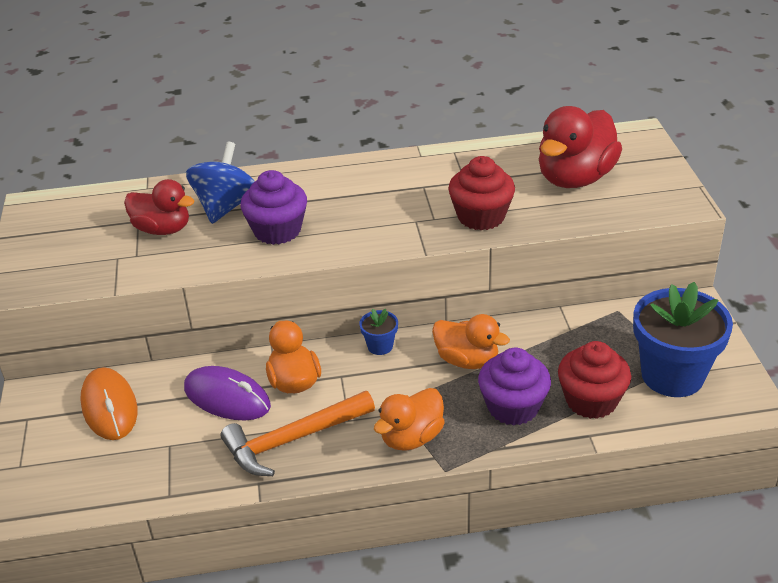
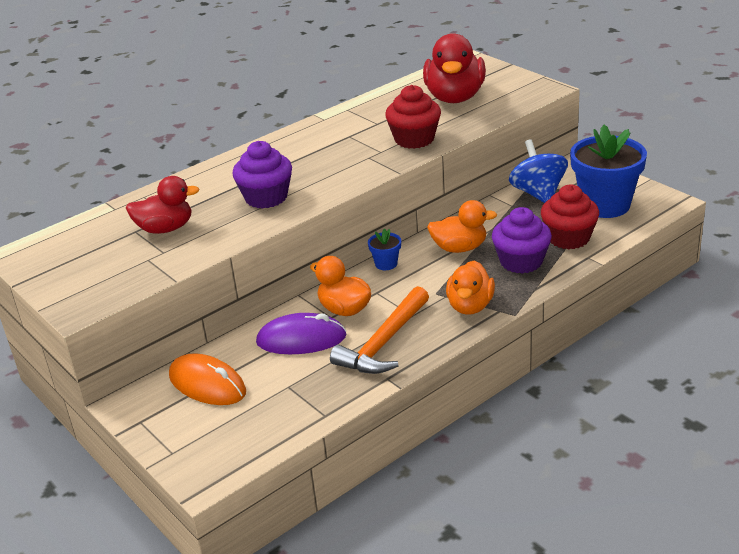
camera: 30 degrees left, 5 degrees down
blue spinning top [186,142,255,224] -> blue spinning top moved to [509,139,568,203]

